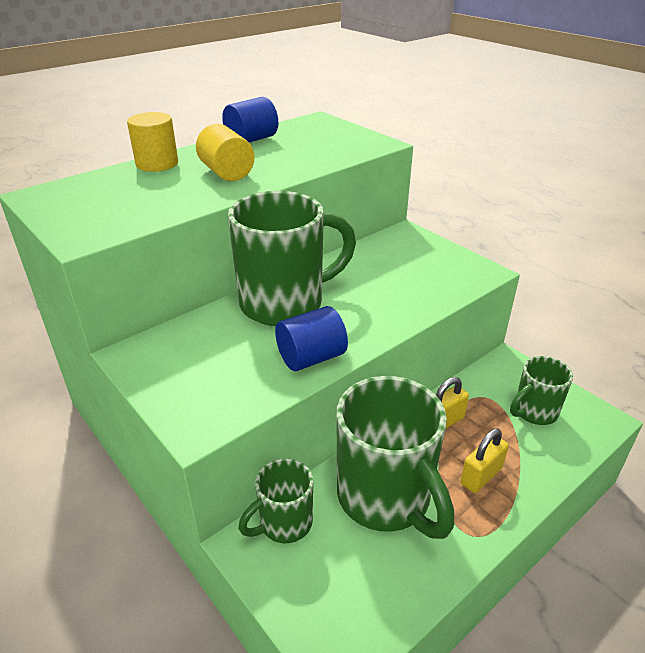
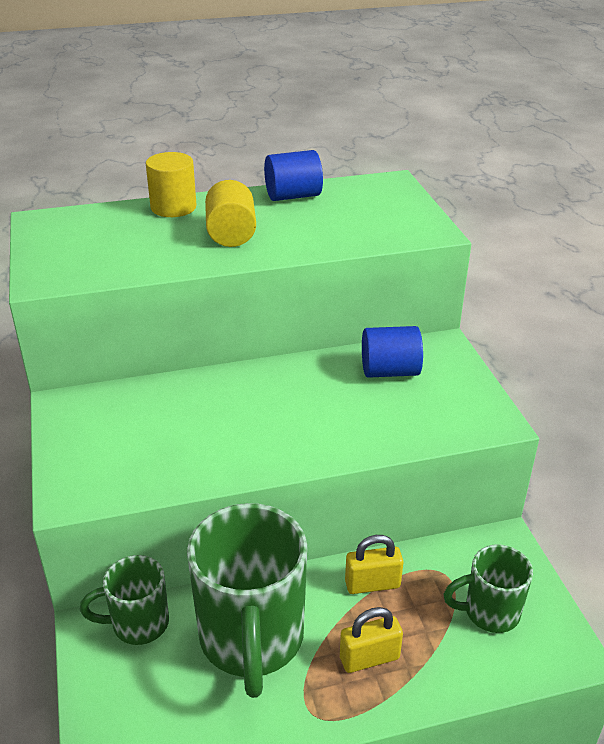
camera: 25 degrees right, 0 degrees up
green mug [228,191,356,326] -> none
blue cylinder [275,306,348,371] -> blue cylinder moved to [362,326,423,378]

